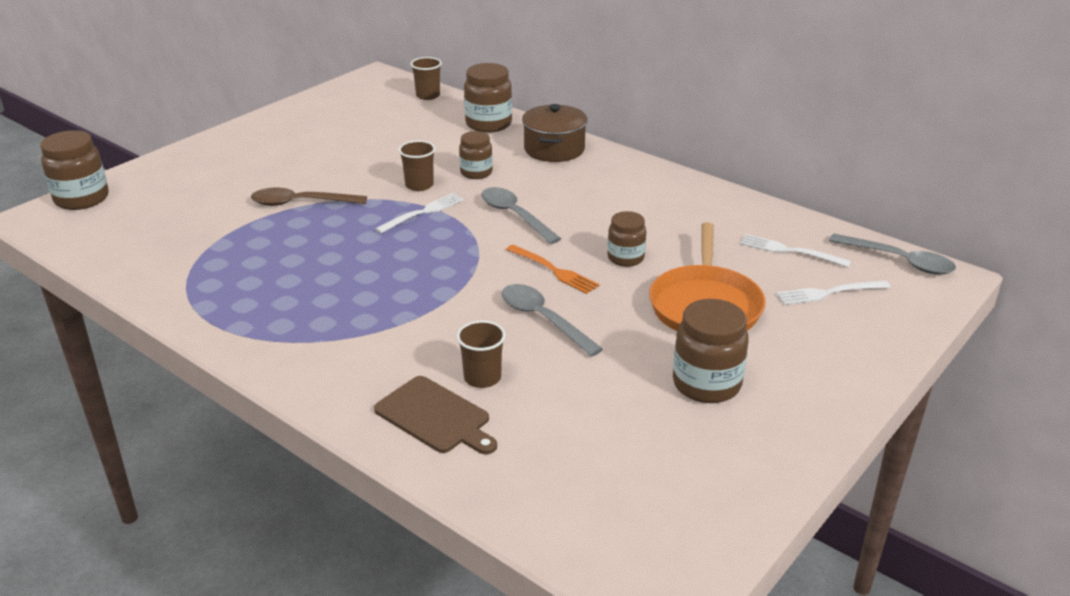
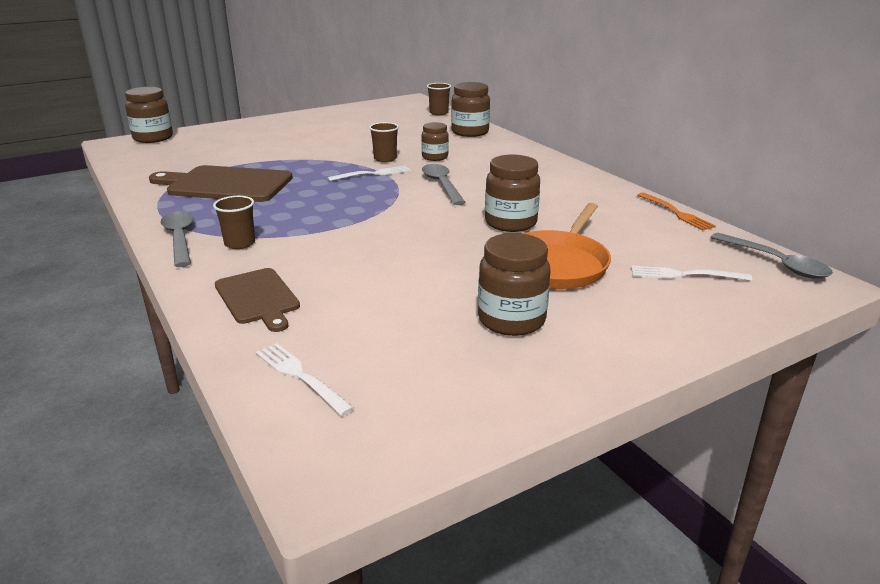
camera: 20 degrees right, 5 degrees down
brown spoon [251,187,367,206] -> none
brown cup [457,321,506,388] -> brown cup moved to [213,196,255,249]
grey spoon [501,284,603,357] -> grey spoon moved to [160,211,194,267]
orange fork [506,245,600,294] -> orange fork moved to [637,192,716,230]
brown pot [522,104,588,162] -> none
brown jar [608,211,646,267] -> brown jar [485,155,540,232], size x1.57
white fork [740,234,851,267] -> white fork moved to [256,343,354,416]
none -> brown cutting board [149,165,293,202]

